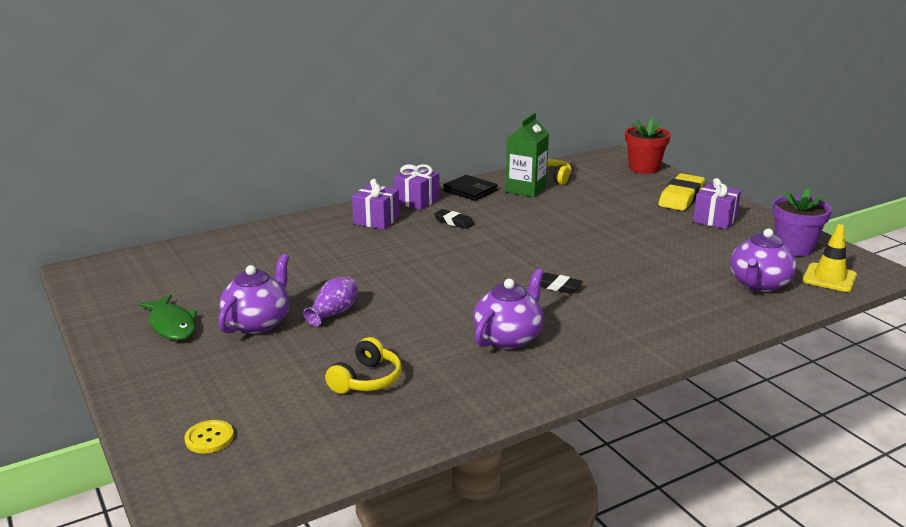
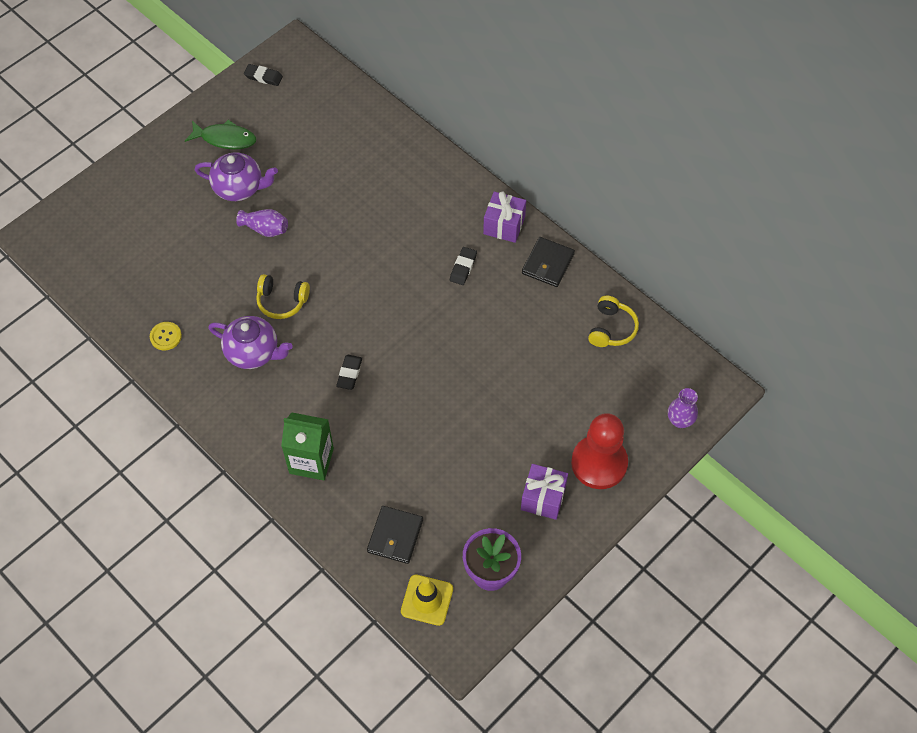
camera: 75 degrees right, 35 degrees up
green fish [138,295,197,340] -> green fish turned 120 degrees counterclockwise [185,120,256,150]
yellow button [185,420,234,453] -> yellow button moved to [150,322,182,351]
yellow headphones [325,337,402,394] -> yellow headphones moved to [256,274,310,319]
purple gift [352,179,400,229] -> none
green carton [505,113,549,197] -> green carton moved to [281,412,334,480]
red flower pot [625,117,671,174] -> purple vase [668,388,698,428]
yellow eraser [658,173,705,211] -> red pawn [571,413,628,489]
purple teapot [730,229,797,292] -> black wallet [367,506,423,564]
none -> black eraser [244,64,283,86]

